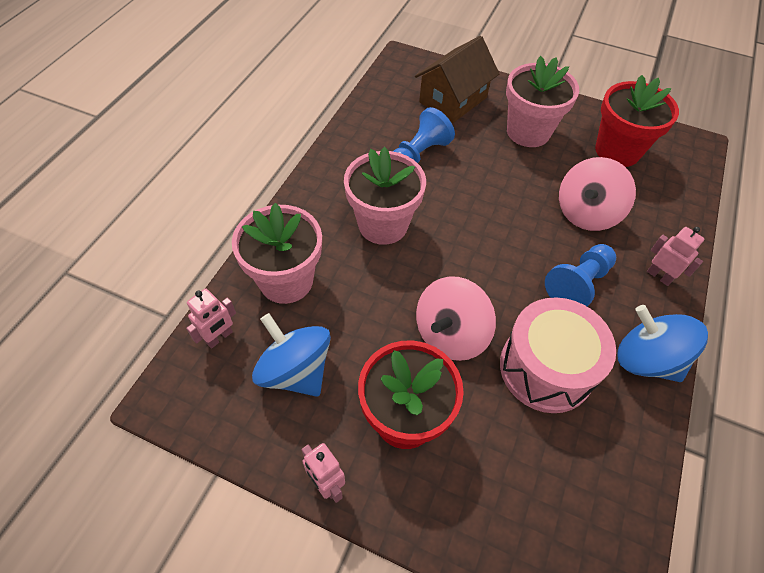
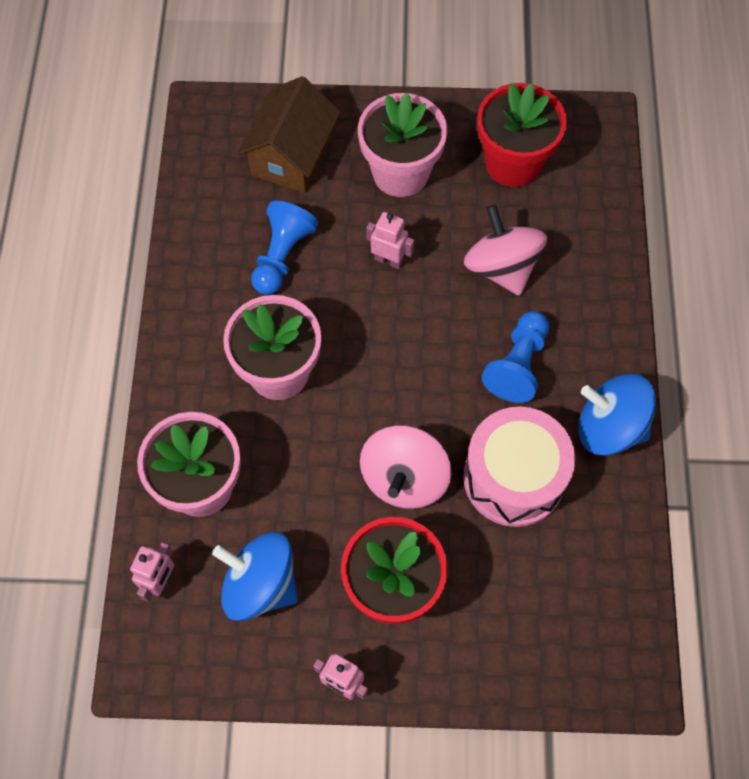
camera: 20 degrees left, 10 degrees up
pink spinning top [559,157,636,231] -> pink spinning top turned 135 degrees clockwise [464,204,547,296]
pink robot [647,227,704,286] -> pink robot moved to [366,212,414,269]

